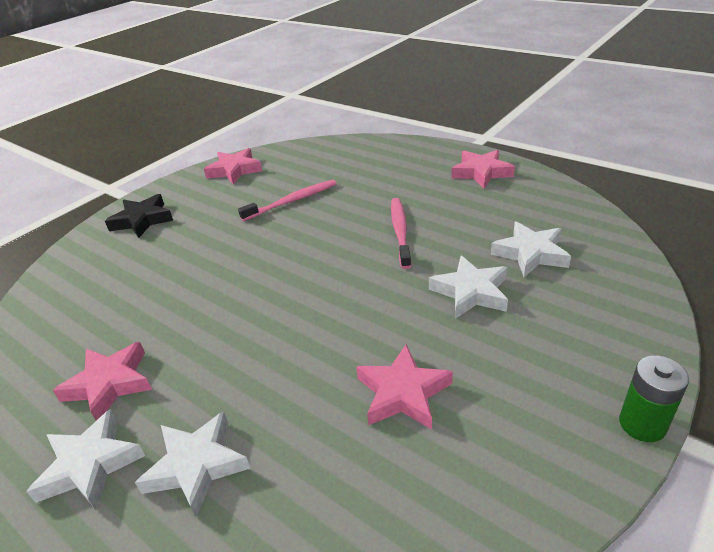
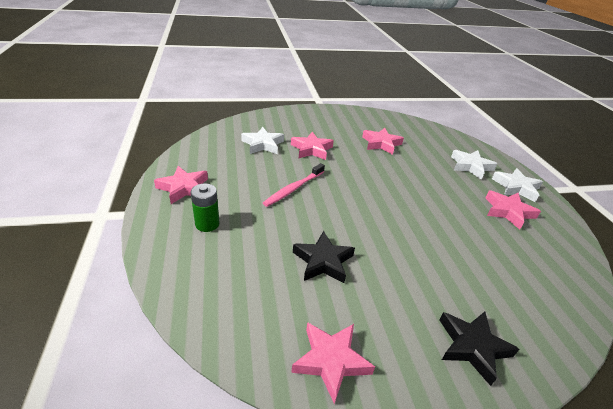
camera: 145 degrees left, 0 degrees up
pink toothbrush [238,180,337,221] -> black star [293,231,355,283]
white star [429,256,508,319] -> pink star [291,132,334,160]
green battery [619,356,689,442] -> green battery moved to [191,183,220,232]

